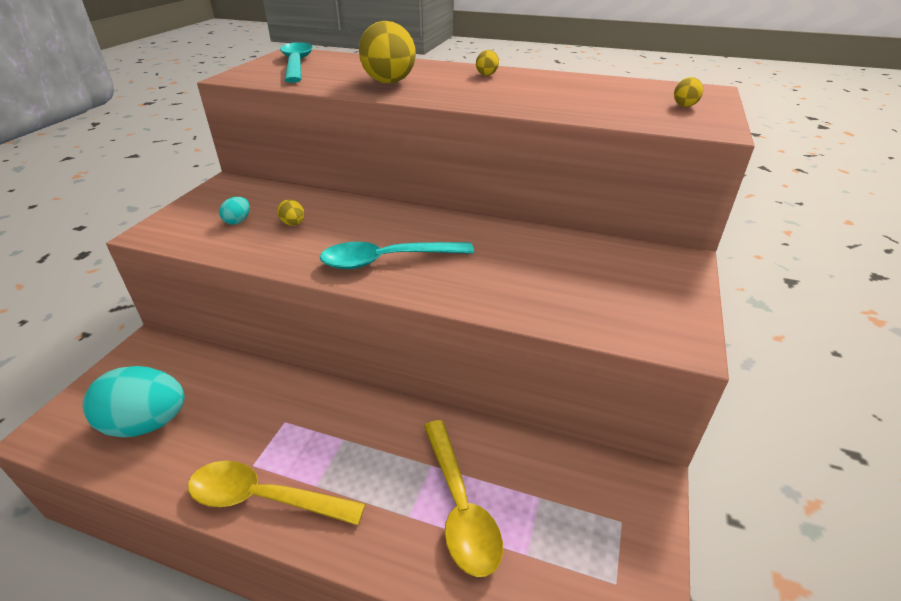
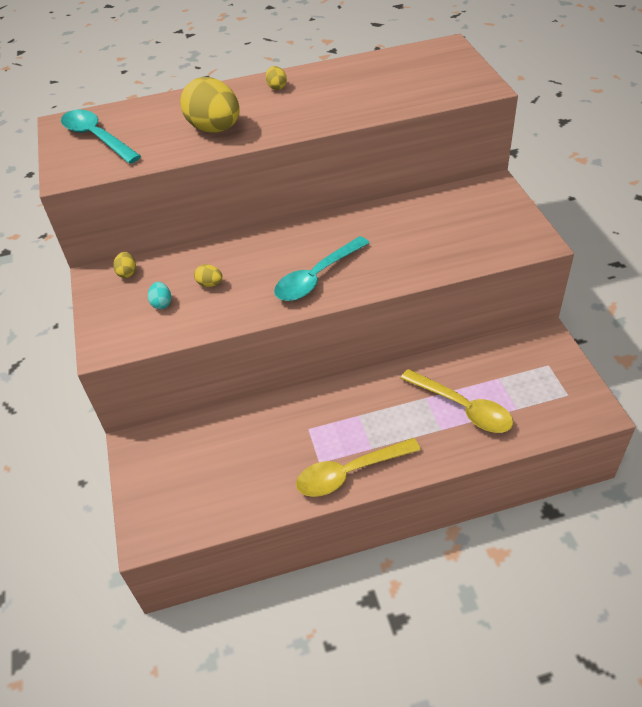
camera: 30 degrees left, 10 degrees up
turquoise egg [83,366,184,437] -> none
yellow egg [674,77,703,107] -> yellow egg moved to [113,252,136,278]

